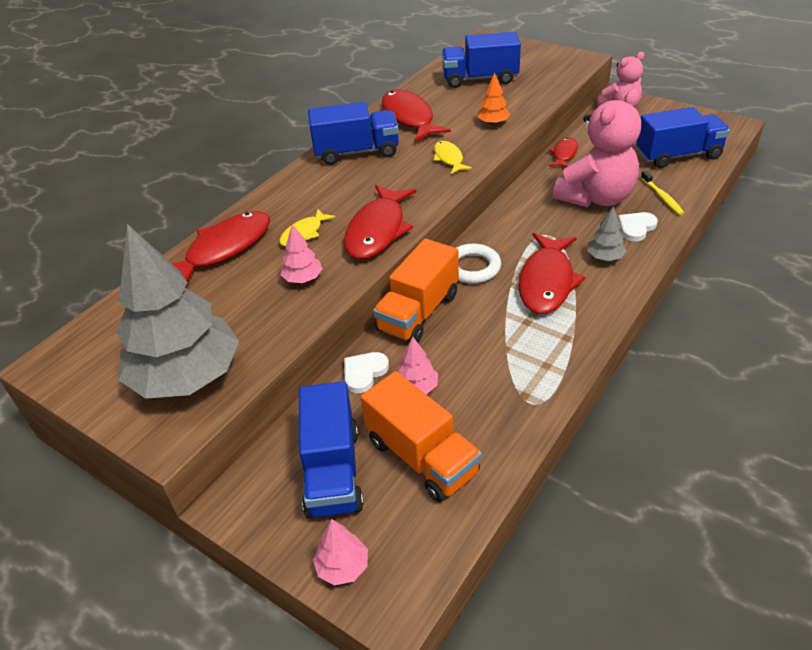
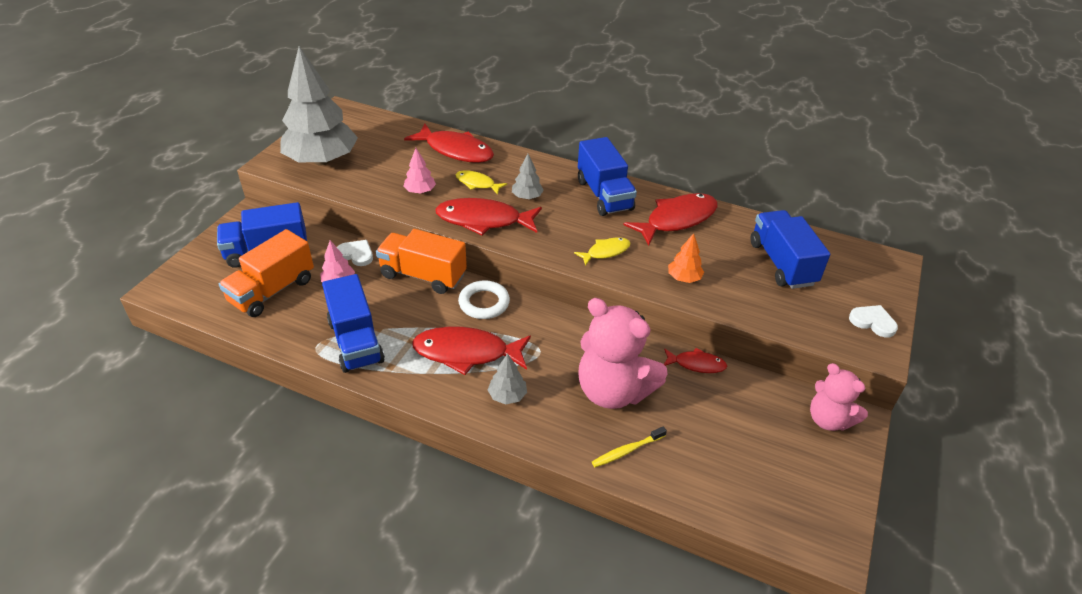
camera: 75 degrees right, 0 degrees up
pink tree [313,519,368,585] -> none
white heart [618,212,658,242] -> white heart moved to [849,305,898,337]
blue truck [636,107,730,168] -> blue truck moved to [322,274,385,373]
none -> grey tree [512,154,544,199]

